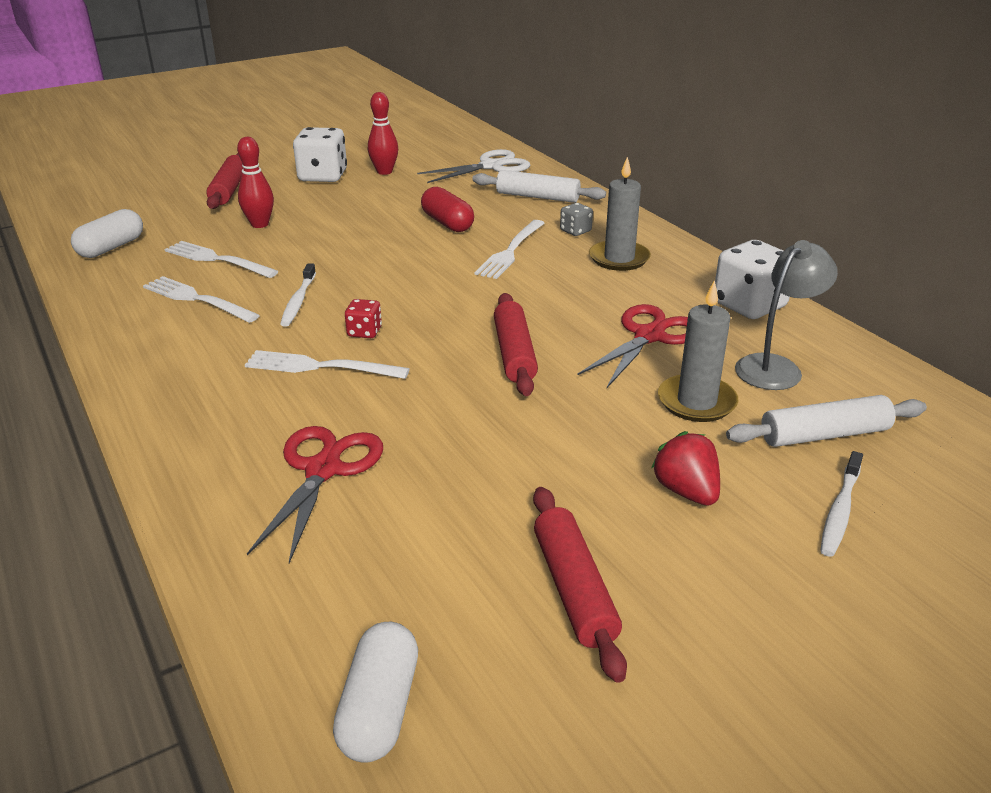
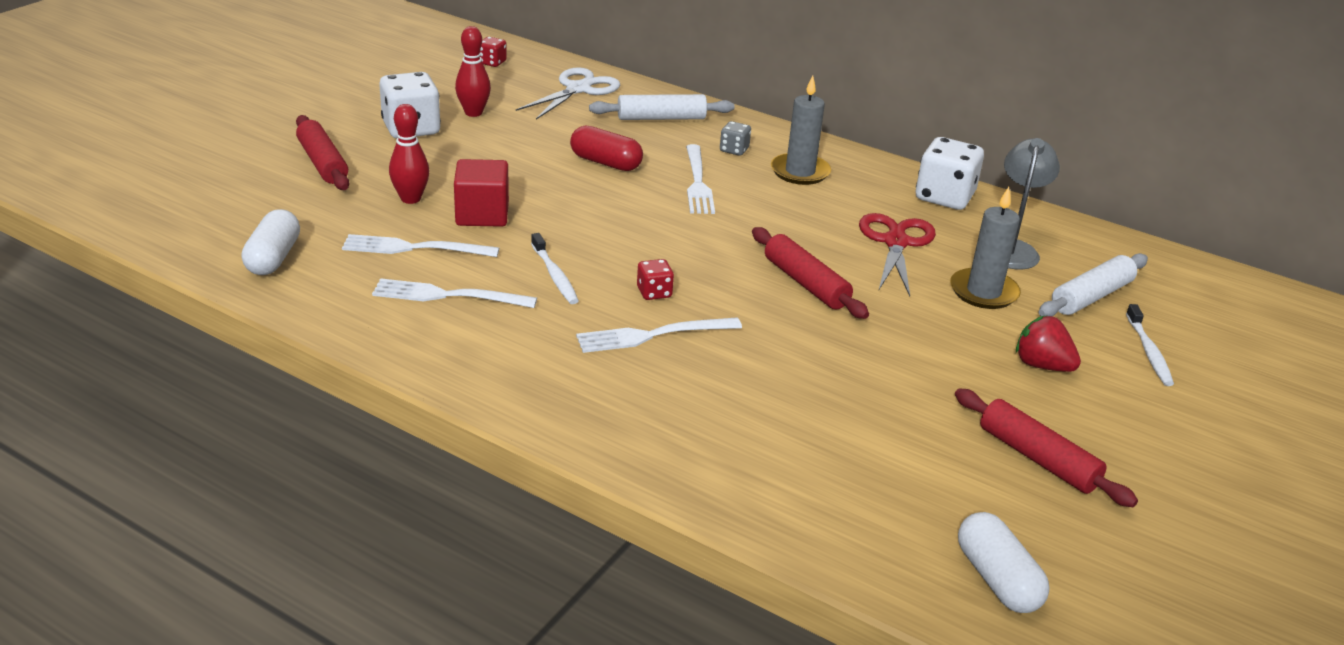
camera: 30 degrees left, 0 degrees up
red scissors [247,426,383,563] -> none
none -> red cube [454,159,509,227]
none -> red dice [480,37,507,67]

